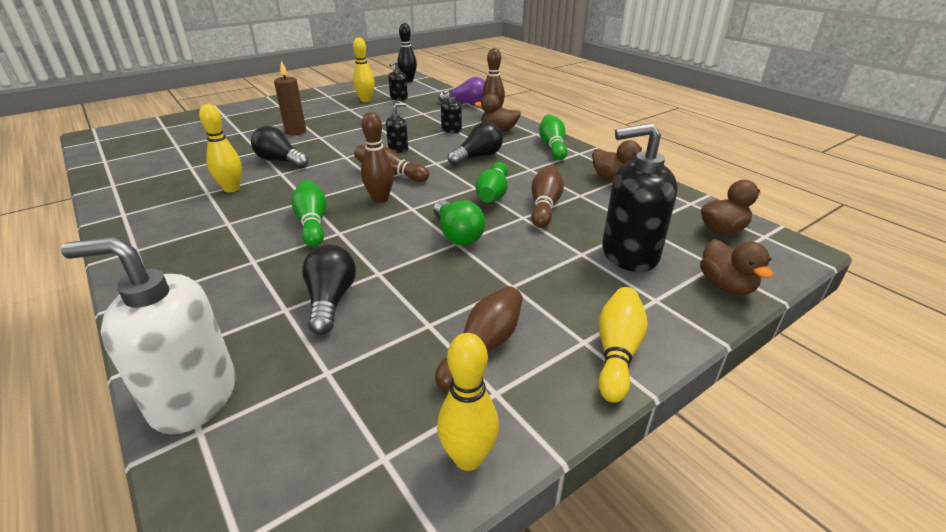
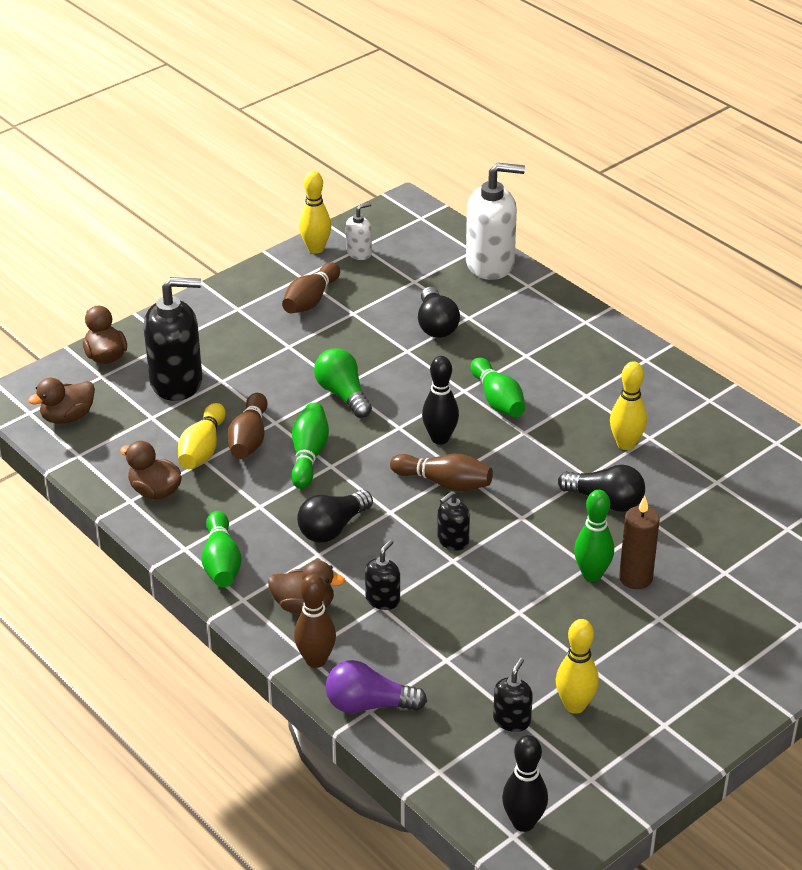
camera: 175 degrees right, 5 degrees up
brown bowling pin [361,112,394,203] -> black bowling pin [422,356,459,445]
yellow bowling pin [598,287,648,403] -> yellow bowling pin moved to [178,403,226,469]
none -> white soap dispenser [346,202,372,260]
none -> green bowling pin [574,490,614,582]

